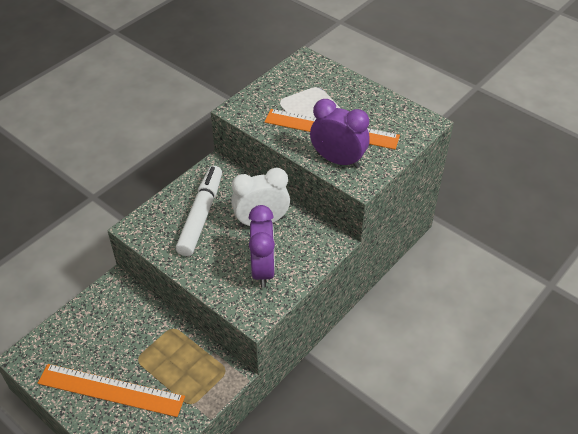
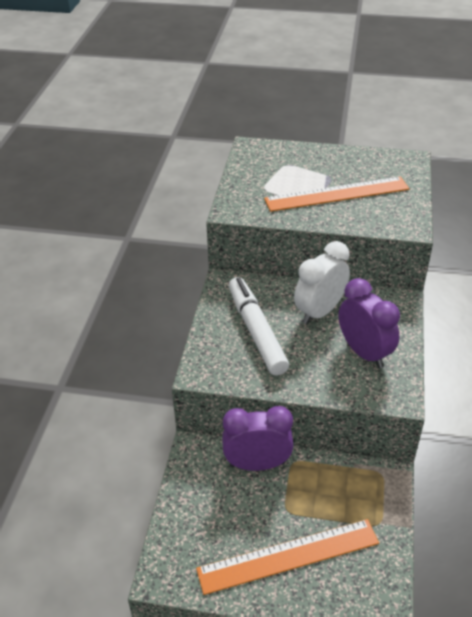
camera: 30 degrees left, 5 degrees down
purple clock [310,99,370,168] -> purple clock moved to [222,406,293,471]

